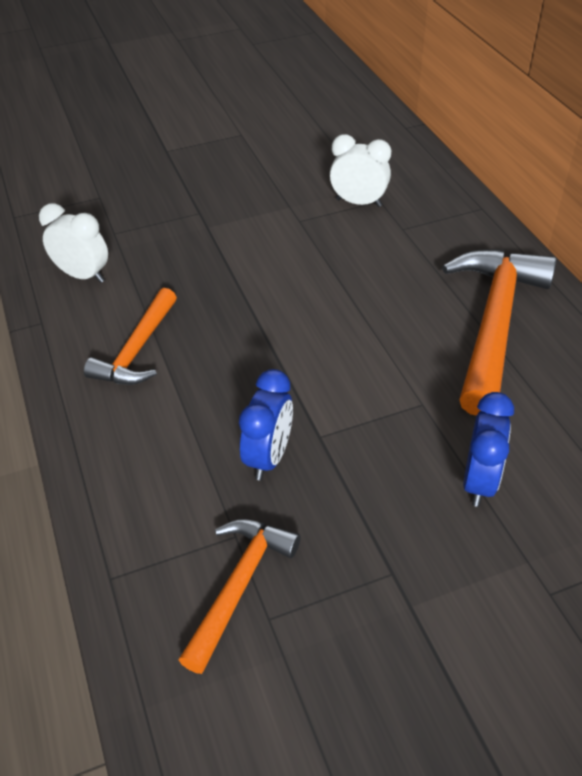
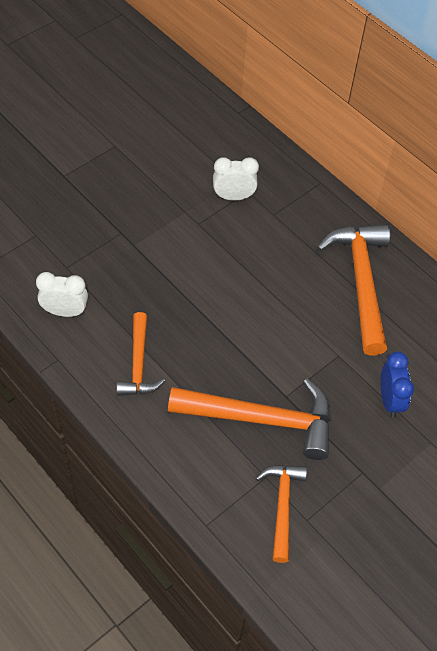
camera: 25 degrees left, 10 degrees up
blue clock [239,369,293,480] -> orange hammer [168,379,331,460]

